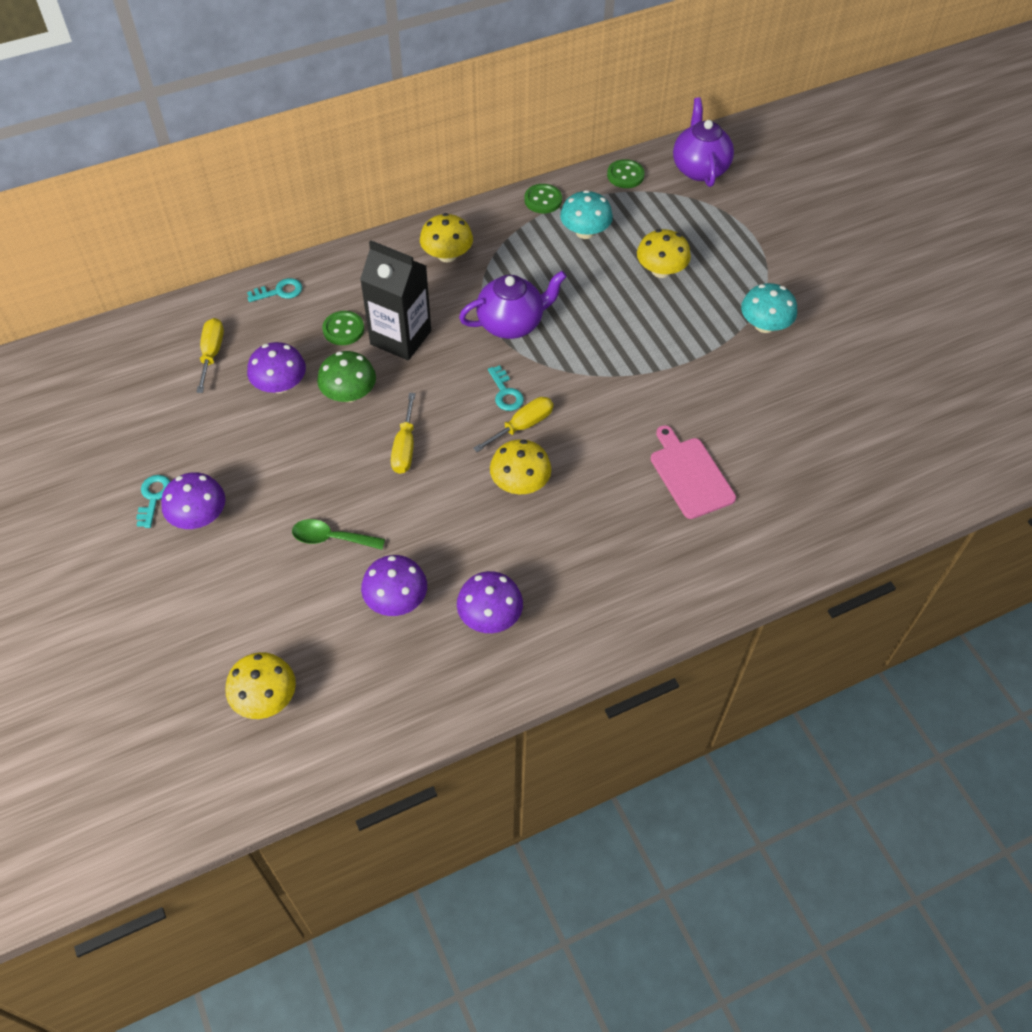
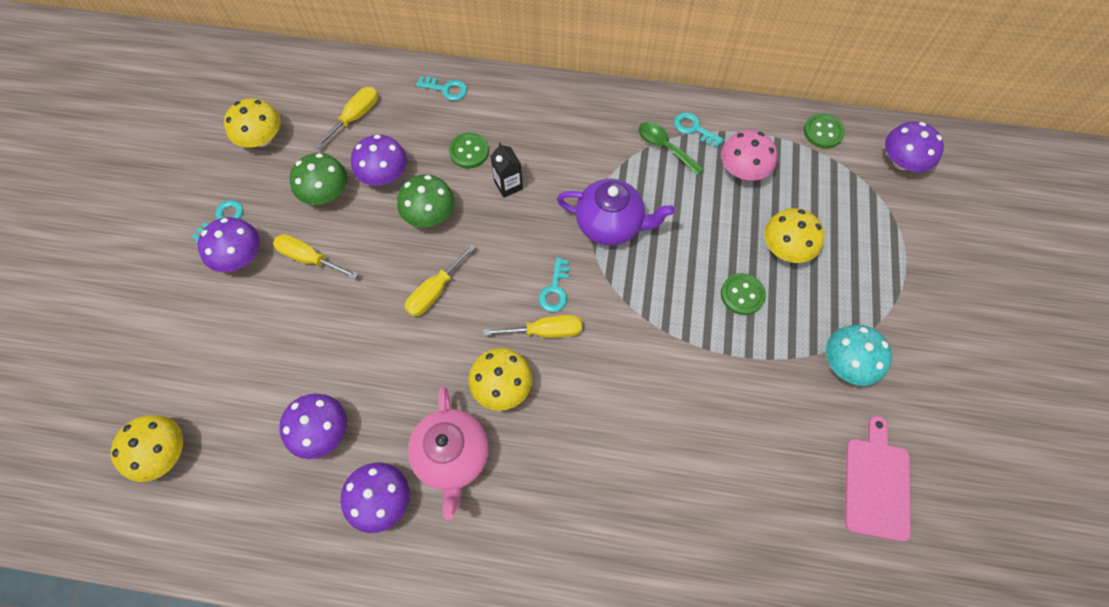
camera: 35 degrees right, 10 degrees up
green spoon [292,519,385,550] -> green spoon moved to [638,122,704,176]
black carton [360,240,431,360] -> black carton [490,142,523,198], size x0.49
yellow mushroom [420,213,473,262] -> yellow mushroom moved to [224,98,281,148]
green button [524,184,562,213] -> green button moved to [721,273,766,315]
turquoise mushroom [560,190,613,239] -> pink mushroom [721,130,777,181]
pink cutting board [651,425,736,519] -> pink cutting board moved to [845,416,911,542]
purple teapot [673,97,734,187] -> purple mushroom [885,122,944,172]
none -> yellow screwdriver [273,234,359,279]
none -> green mushroom [289,153,347,205]
none -> pink teapot [408,387,489,520]
none -> turquoise key [674,112,724,148]

